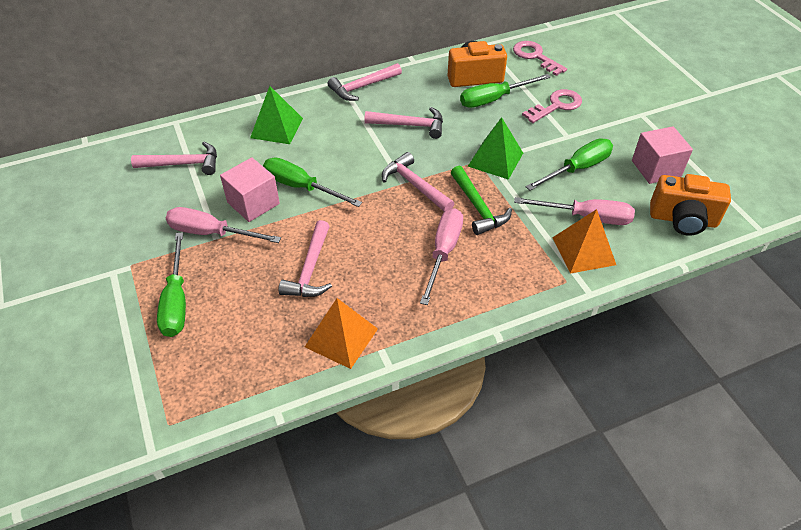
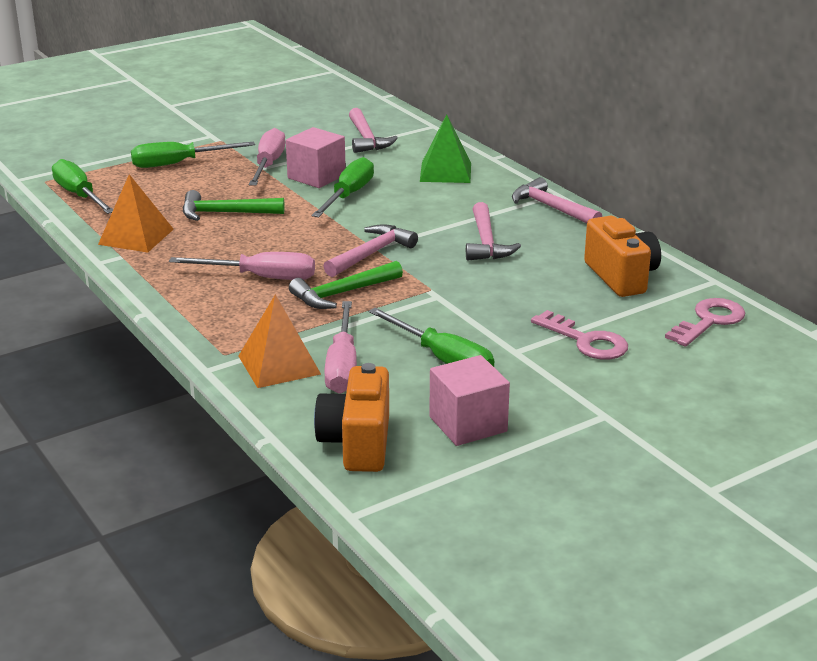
camera: 80 degrees right, 20 degrees down
pink hammer [279,220,332,297] -> green hammer [182,190,285,221]
green screwdriver [460,74,551,108] -> green screwdriver moved to [52,159,113,214]
green pyramid [468,117,523,180] -> none

